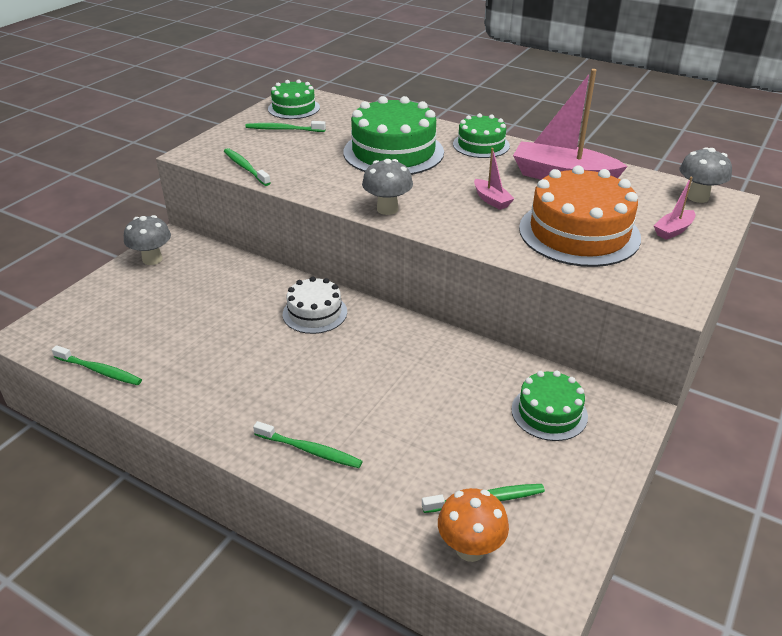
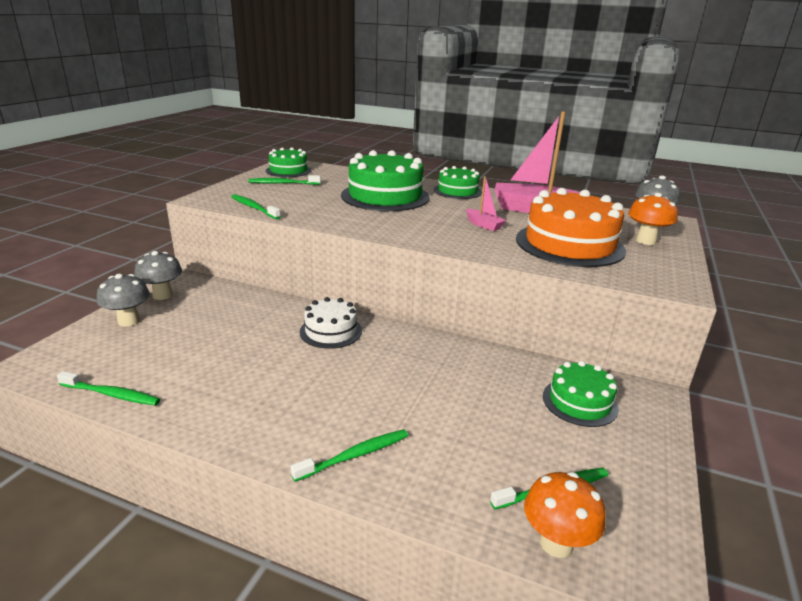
camera: 10 degrees left, 10 degrees down
green toothbrush [253,421,363,468] -> green toothbrush turned 45 degrees counterclockwise [290,429,408,482]
grey mushroom [362,159,413,215] -> grey mushroom moved to [97,274,150,327]
pink boat [654,177,695,240] -> orange mushroom [628,193,678,245]

